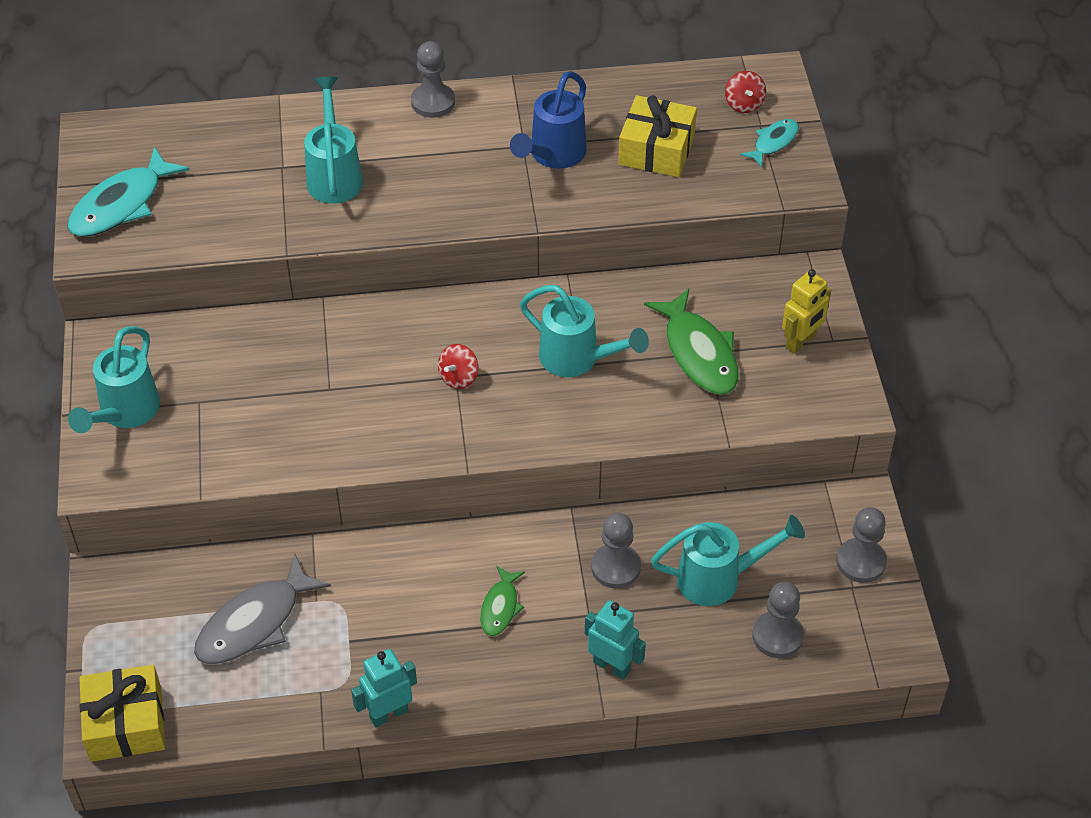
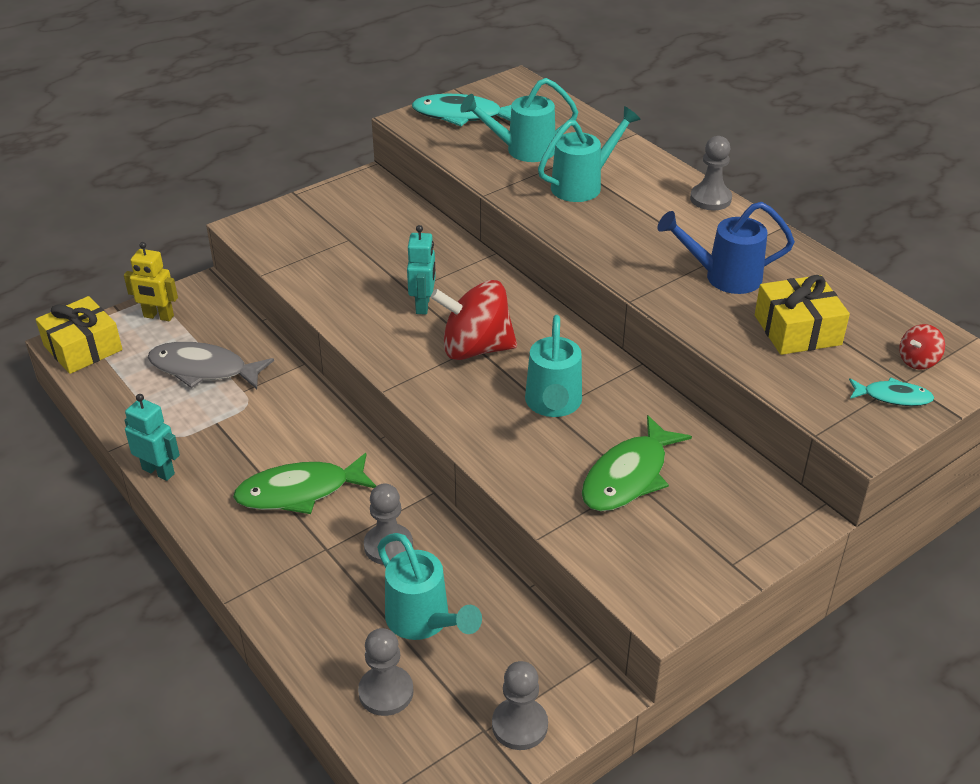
camera: 60 degrees right, 10 degrees down
turquoise watering can [68,326,160,433] -> turquoise watering can moved to [460,78,578,162]
red spinning top [438,344,478,389] -> red spinning top [431,280,517,360], size x2.15
green fish [480,566,525,636] -> green fish [233,453,376,514], size x1.81
turquoise robot [585,600,646,680] -> turquoise robot moved to [407,225,436,314]
yellow robot [782,269,831,354] -> yellow robot moved to [124,242,178,321]

